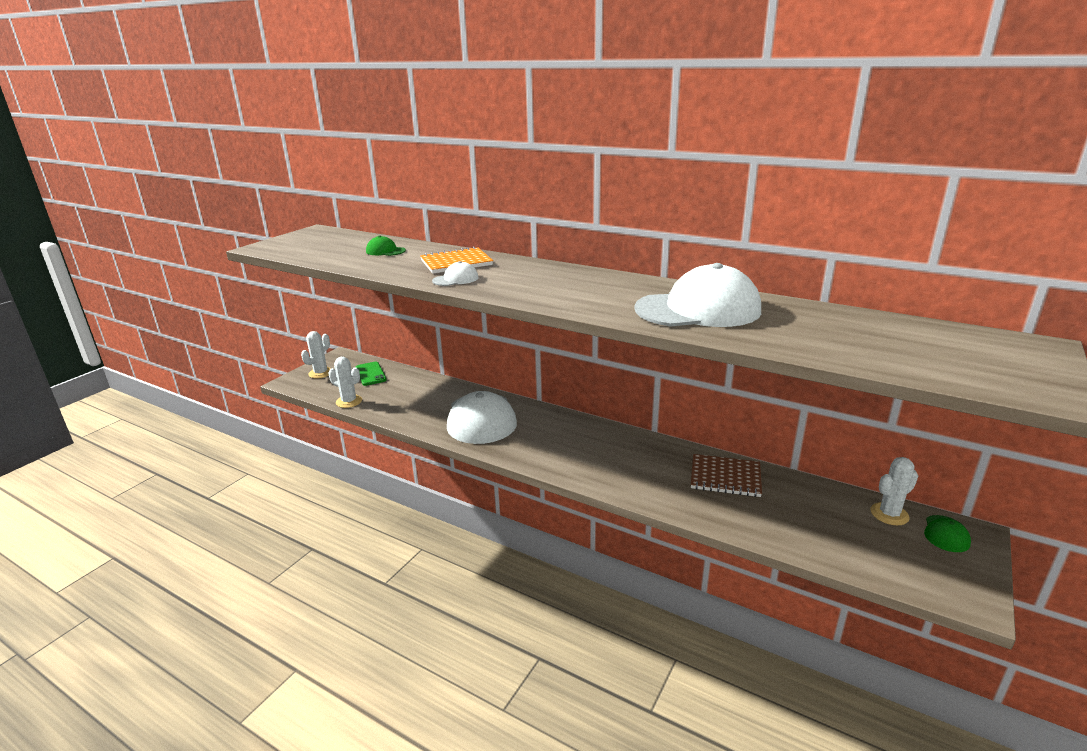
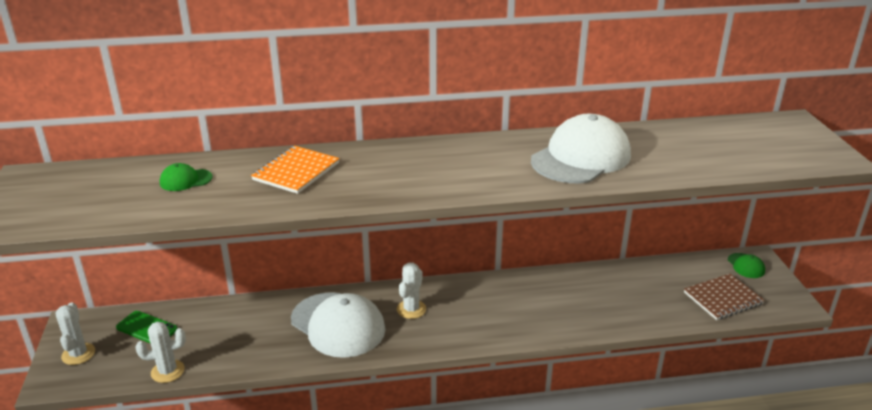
camera: 40 degrees left, 5 degrees up
white cap [432,261,479,286] -> none
brown notebook [691,454,762,497] -> brown notebook moved to [684,274,765,320]
white cactus [871,457,918,525] -> white cactus moved to [397,263,426,319]

